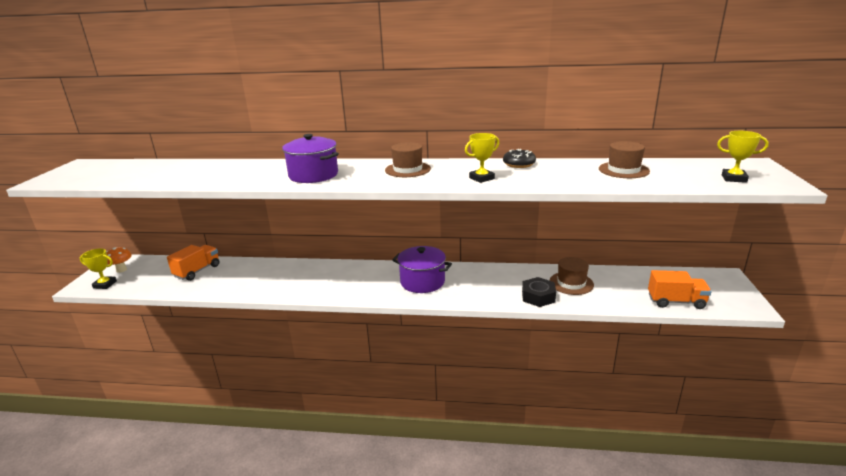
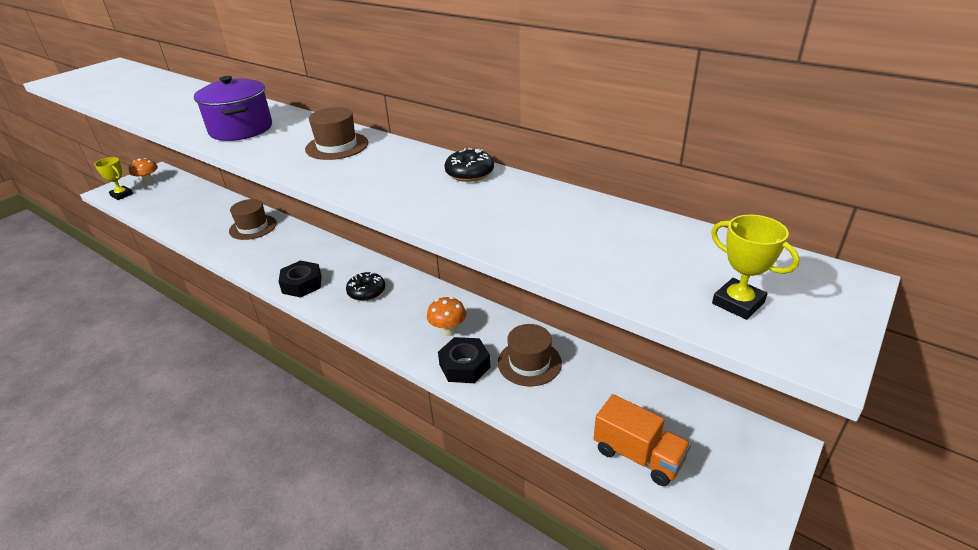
camera: 30 degrees right, 10 degrees up
orange truck [167,245,219,281] -> none
purple pot [392,246,452,293] -> black donut [346,272,385,301]
yellow trophy [465,133,499,183] -> none
brown hat [599,141,650,178] -> brown hat moved to [229,199,277,240]
none -> black nut [278,261,322,298]
none -> orange mushroom [427,297,466,336]

